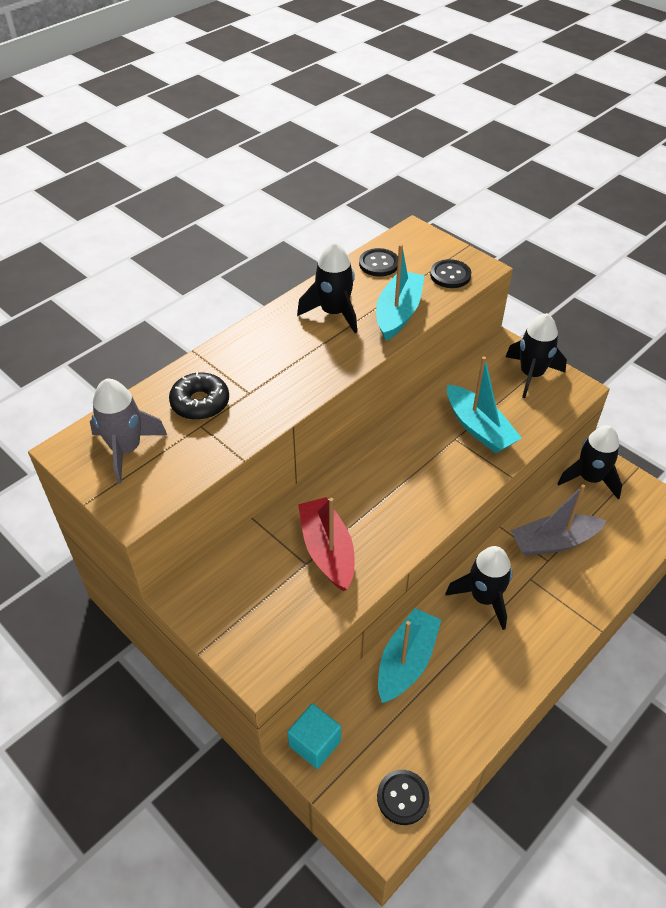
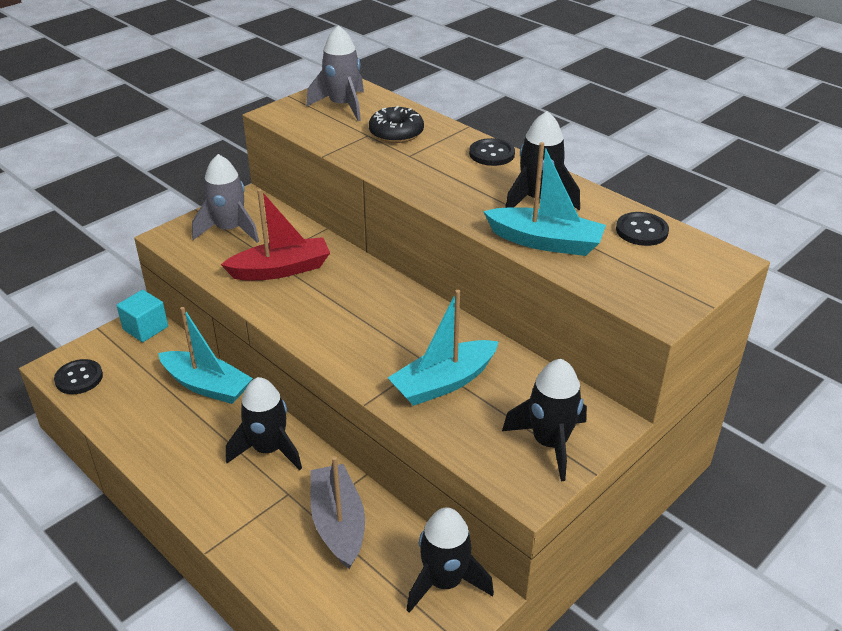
camera: 90 degrees right, 10 degrees down
black button [430,259,471,288] -> black button moved to [469,138,515,166]
none -> grey rocket [192,154,259,243]

